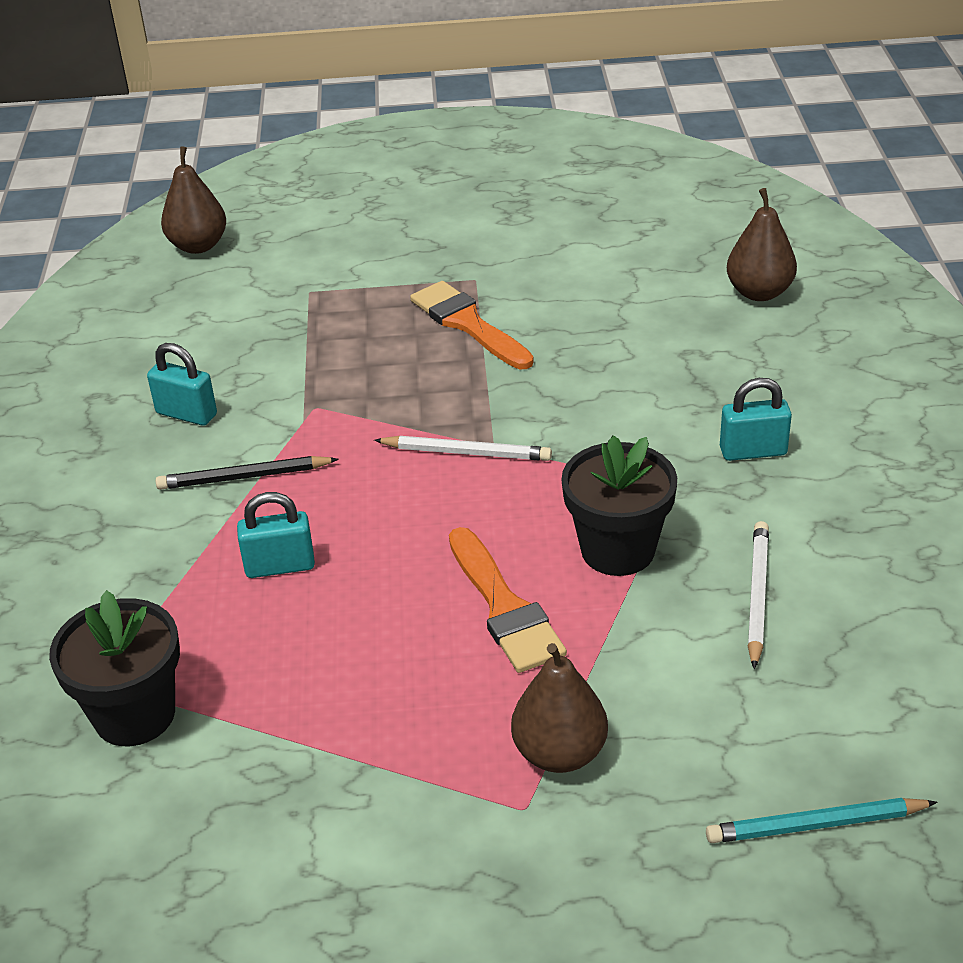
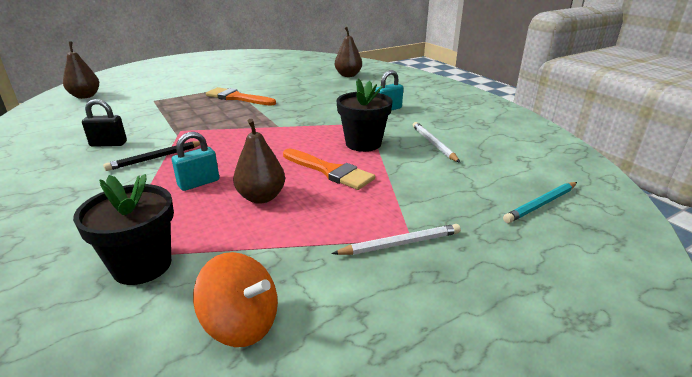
camera: 30 degrees left, 10 degrees down
turquoise padlock [147,343,217,426] -> black padlock [82,99,127,147]
white pencil [374,436,552,461] -> white pencil moved to [332,224,461,255]
brown pear [511,643,608,773] -> brown pear moved to [233,119,285,204]
none -> orange spinning top [193,252,278,347]

